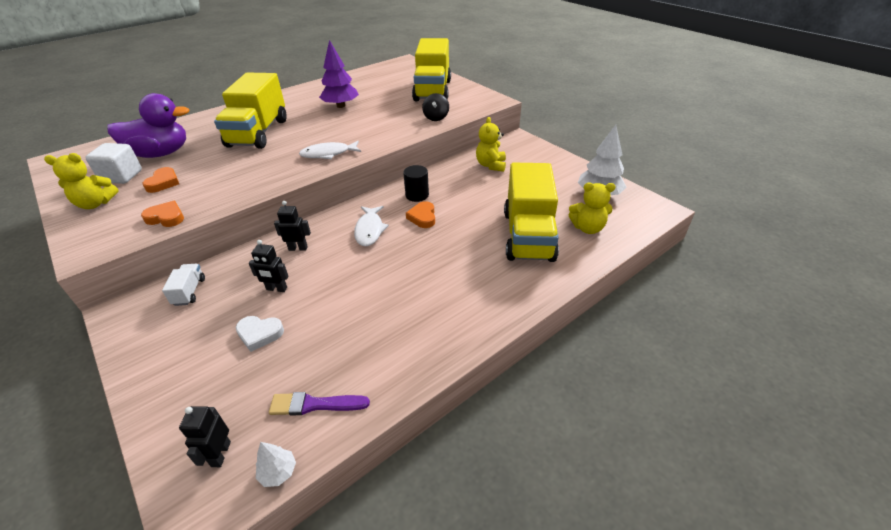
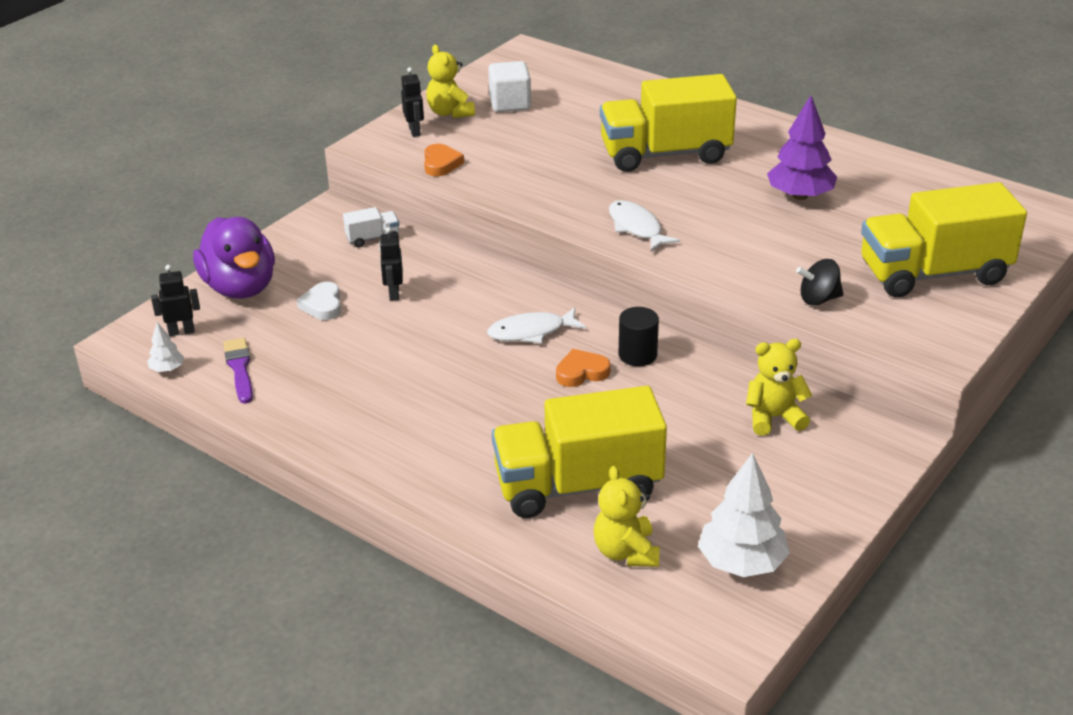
camera: 75 degrees right, 5 degrees down
purple duck [107,93,189,158] -> purple duck moved to [193,217,275,299]
orange heart [143,167,179,193] -> none
black robot [274,201,311,251] -> black robot moved to [401,67,424,137]

